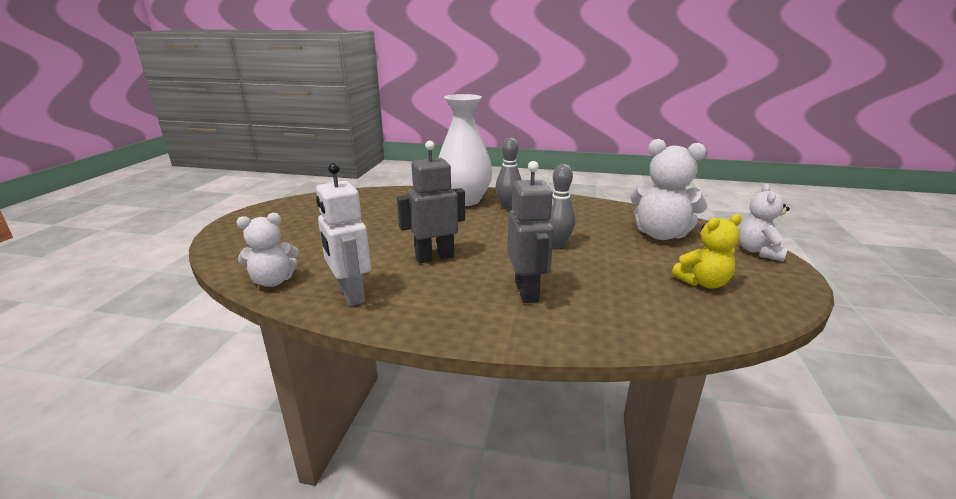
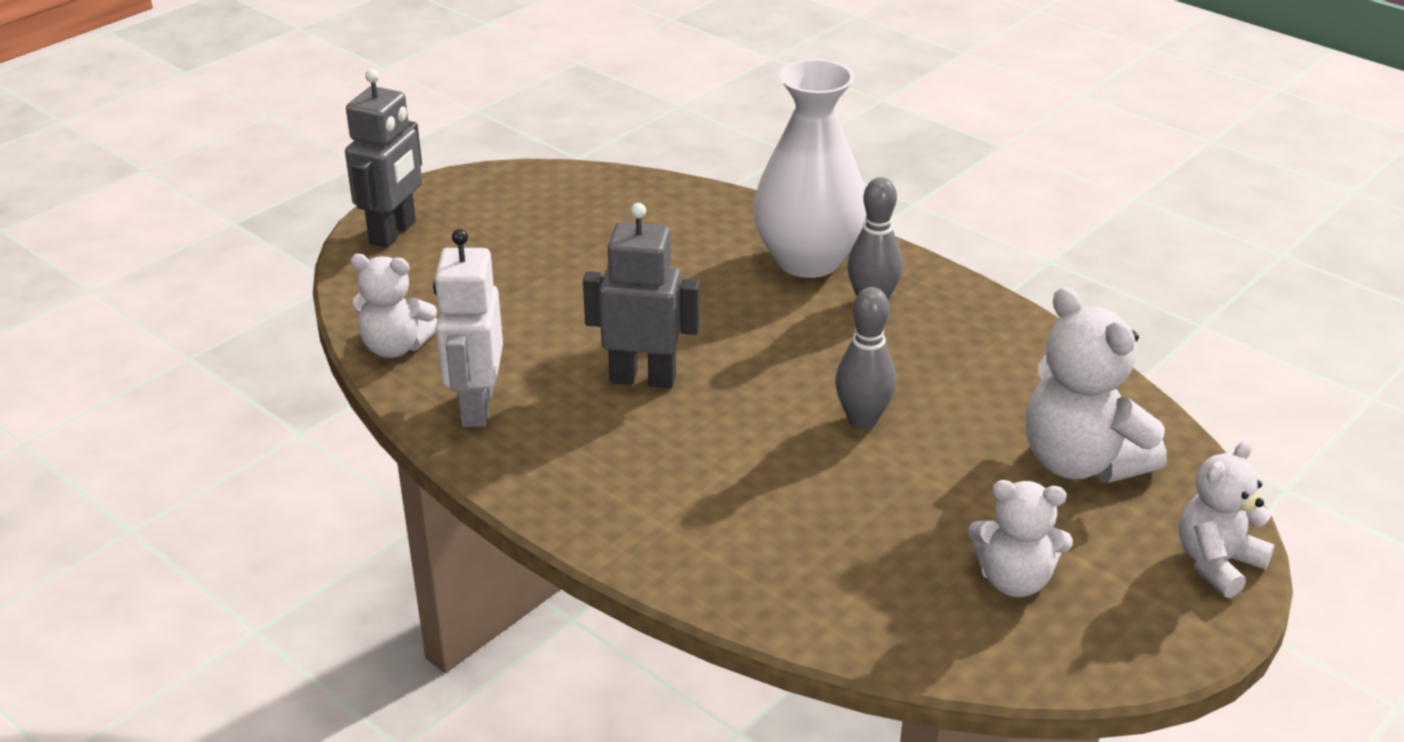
camera: 30 degrees right, 10 degrees up
grey robot [507,161,554,303] -> grey robot moved to [345,69,422,248]
yellow teddy bear [672,214,742,288] -> white teddy bear [968,480,1073,597]

